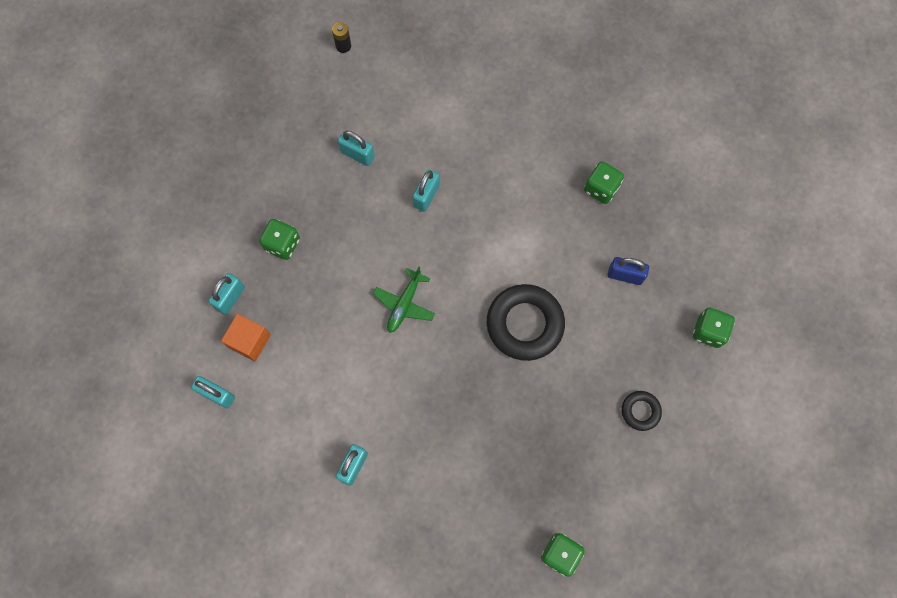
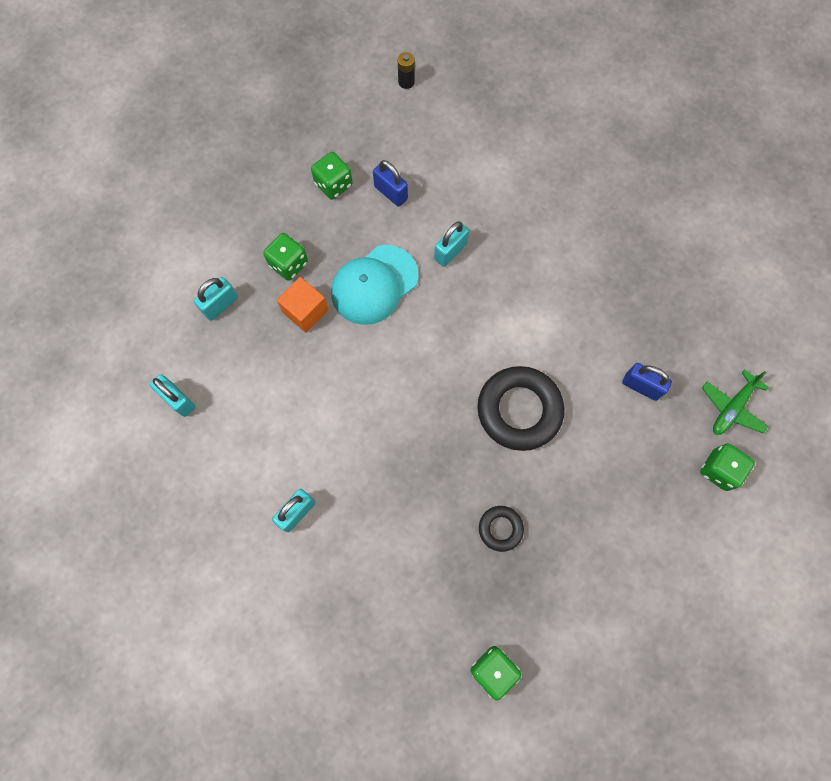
camera: 15 degrees right, 0 degrees up
orange cube [221,314,271,361] -> orange cube moved to [277,277,328,333]
turquoise padlock [338,131,375,166] -> blue padlock [373,160,408,207]
green plane [373,267,435,333] -> green plane moved to [702,369,769,435]
green dice [584,161,624,204] -> green dice moved to [311,152,353,200]
black ring [622,391,662,431] -> black ring moved to [479,506,524,552]
none -> turquoise cap [331,245,418,325]

